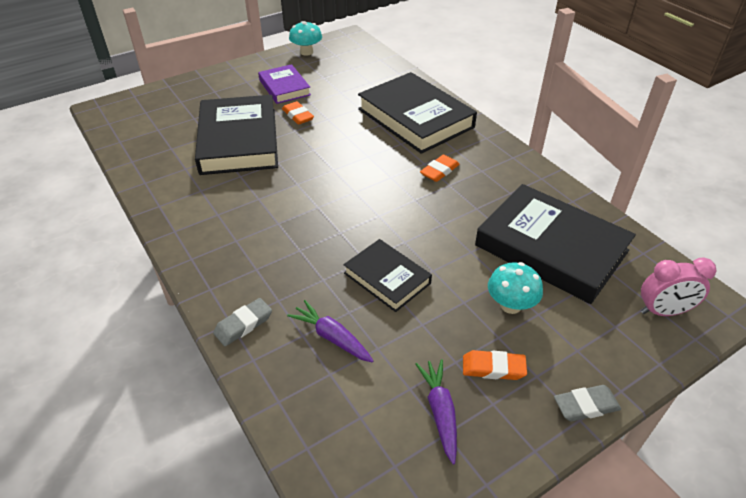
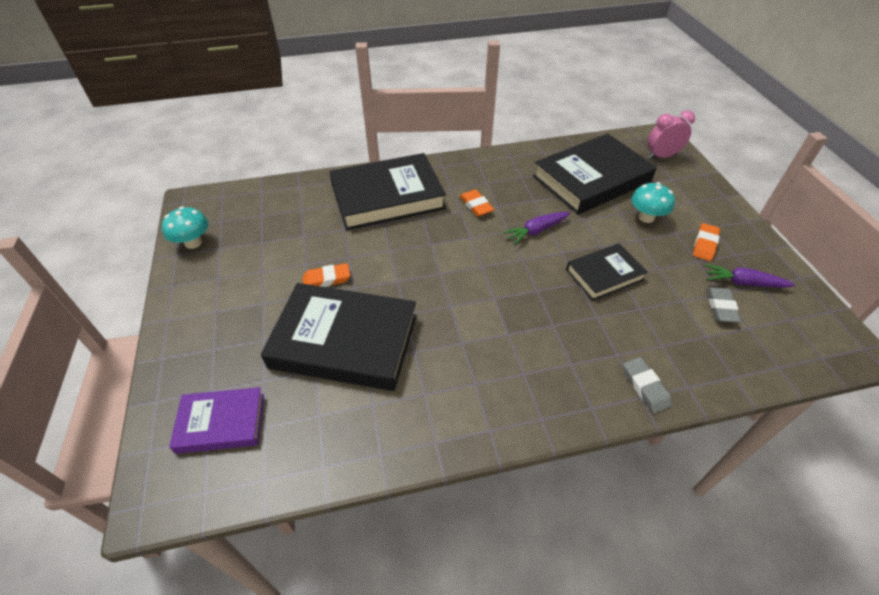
camera: 70 degrees left, 5 degrees up
purple book [258,64,311,104] -> purple book moved to [169,387,264,454]
purple carrot [287,300,374,362] -> purple carrot moved to [503,212,570,245]
grey eraser [554,385,621,422] -> grey eraser moved to [706,287,741,323]
pink clock [641,257,717,316] -> pink clock turned 120 degrees counterclockwise [648,110,695,159]

